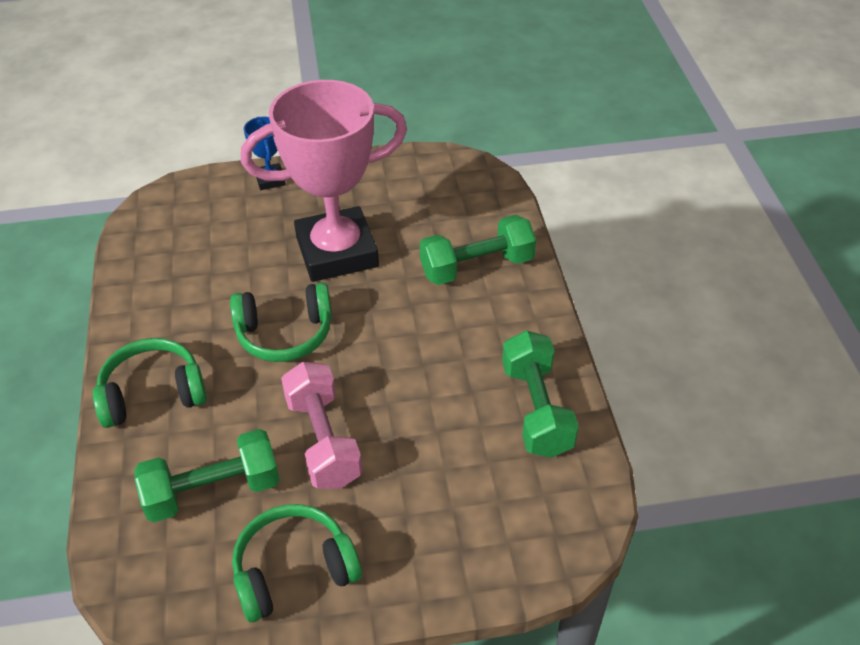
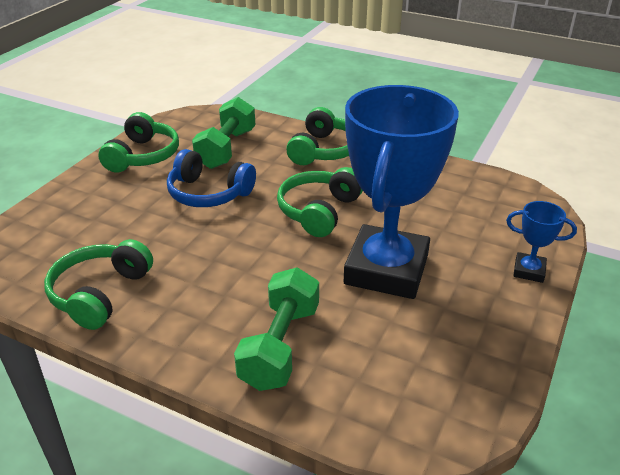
camera: 125 degrees right, 10 degrees down
pink trophy [241,80,407,282] -> blue trophy [344,85,459,299]
pink dumbbell [281,362,363,489] -> blue headphones [167,149,256,207]
green dumbbell [502,330,579,458] -> green headphones [44,239,153,330]

